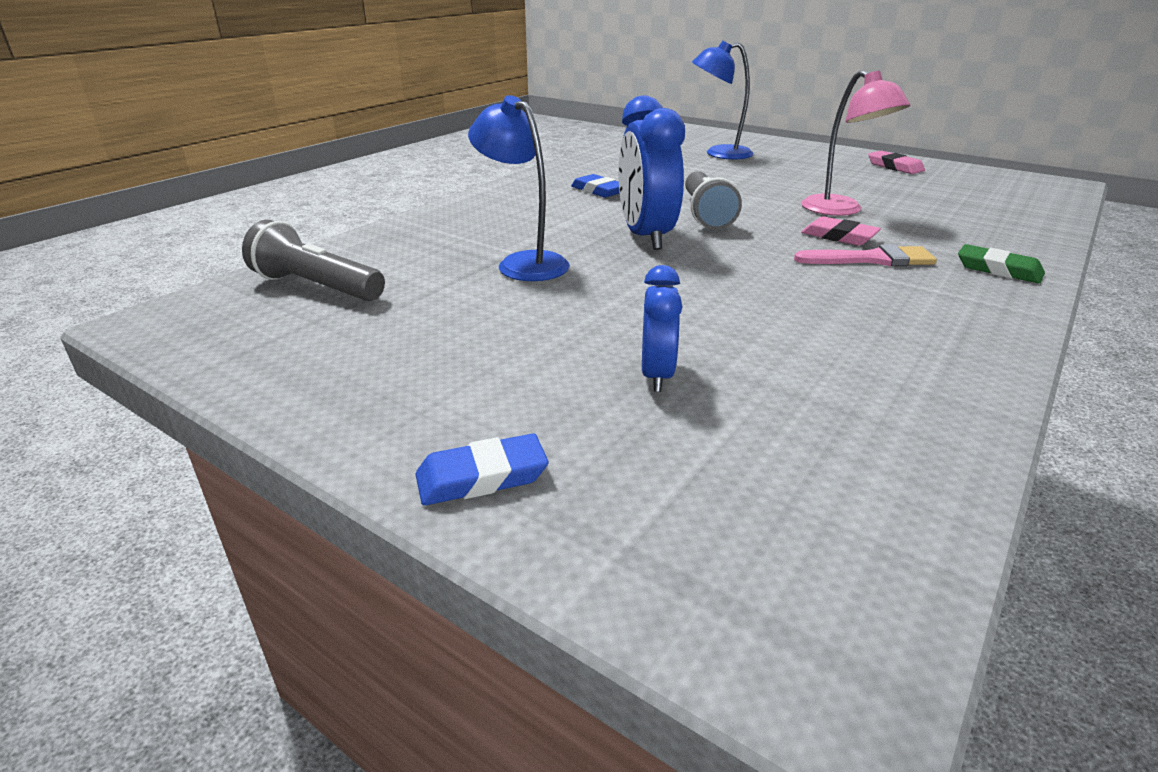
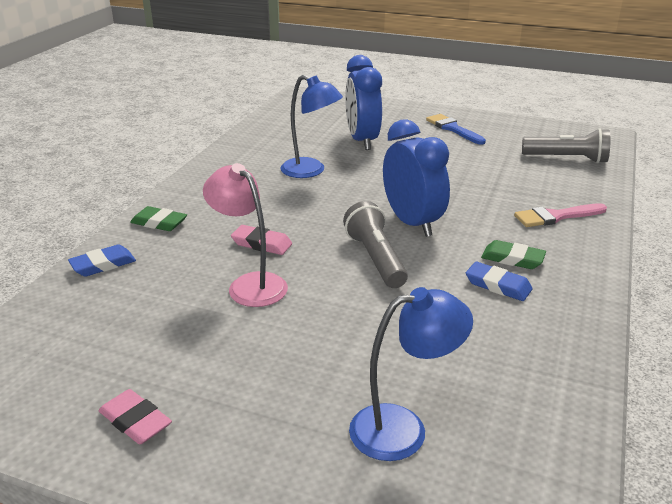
camera: 165 degrees right, 0 degrees up
blue eraser [415,433,548,506] -> blue eraser moved to [68,244,136,277]
blue lamp [468,95,570,281] -> blue lamp moved to [280,75,343,178]
blue clock [642,265,682,392] -> blue clock [345,55,382,150], size x1.76
pink brush [794,244,937,266] -> pink brush moved to [514,203,607,227]
none -> blue brush [426,114,486,145]
none -> green eraser [481,240,546,269]

